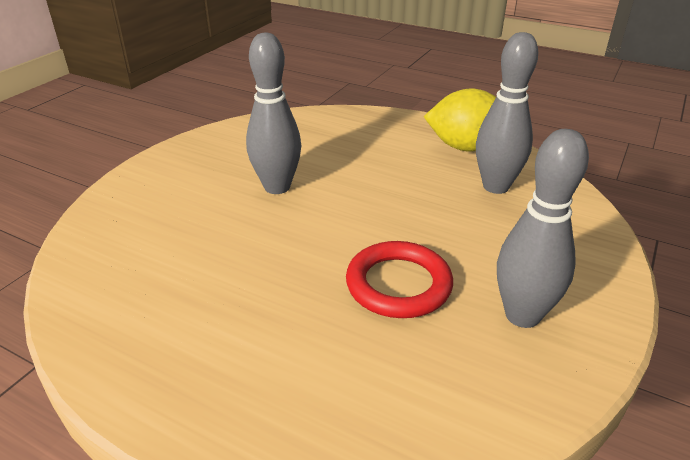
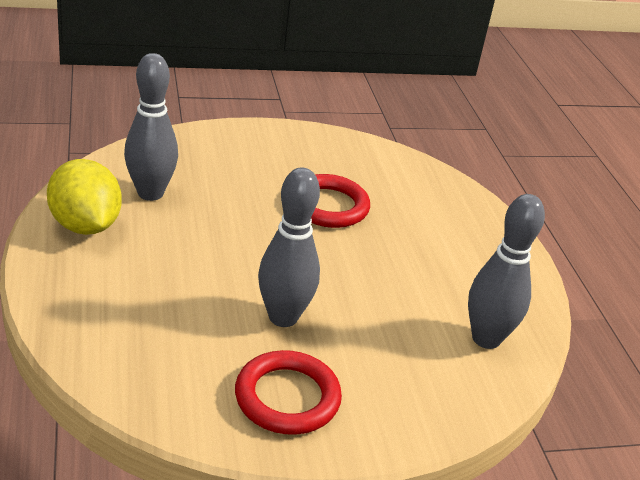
camera: 135 degrees left, 0 degrees up
grey bowling pin [497,129,589,328] -> grey bowling pin moved to [468,194,545,349]
none -> red ring [235,350,342,435]

